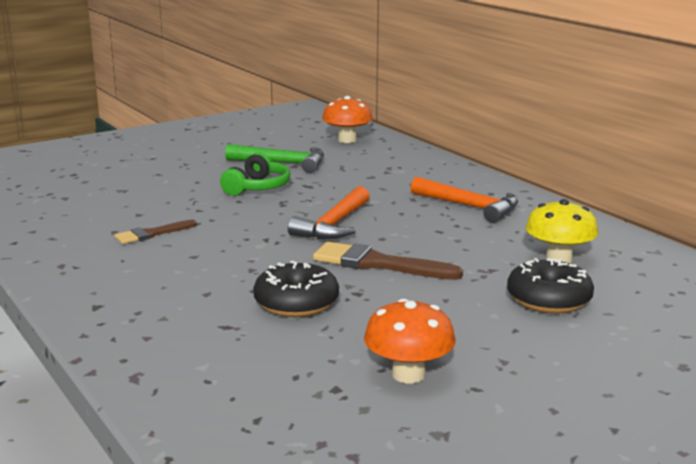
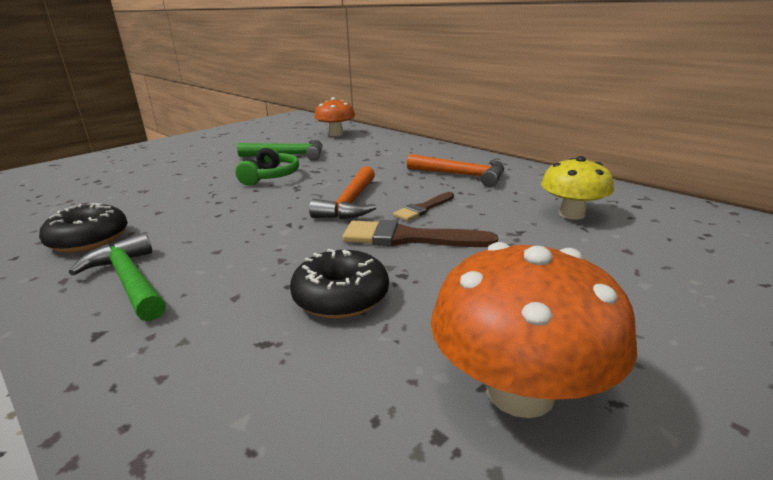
camera: 10 degrees left, 5 degrees up
brown brush [114,220,197,244] -> brown brush moved to [393,192,454,221]
orange mushroom [364,299,456,383] -> orange mushroom [431,242,637,418], size x1.52
black donut [507,258,594,314] -> black donut moved to [39,203,128,253]
none -> green hammer [69,233,166,321]

